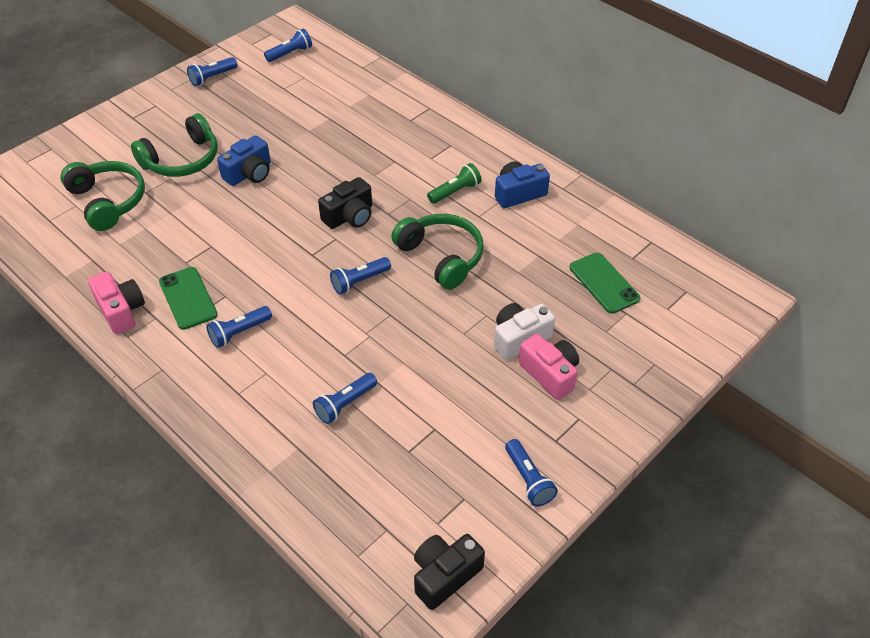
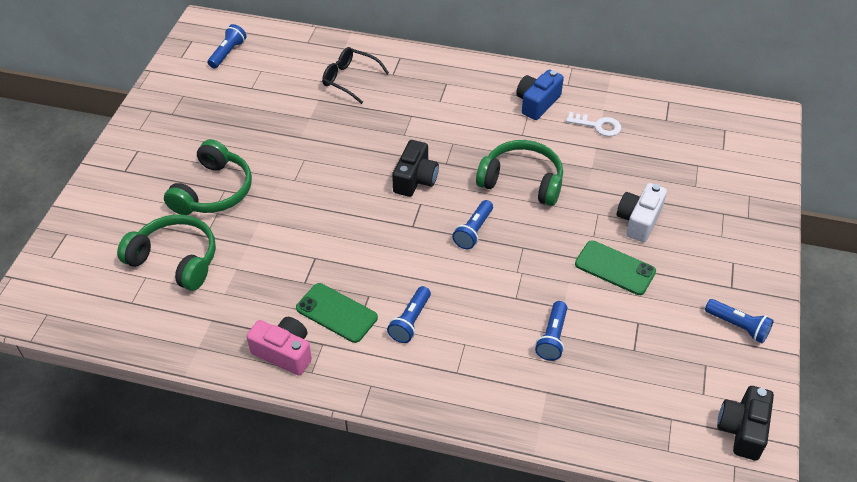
camera: 30 degrees left, 0 degrees up
blue flashlight [187,57,237,86] -> none
blue camera [217,135,271,186] -> none
green flashlight [427,163,482,204] -> none
pink camera [519,334,579,400] -> none
green phone [570,253,640,314] -> green phone moved to [575,240,656,295]
none -> black glasses [322,47,389,104]
none -> white key [566,112,621,137]

